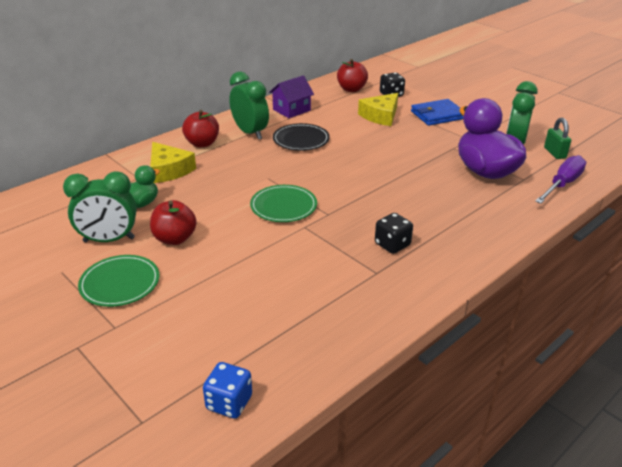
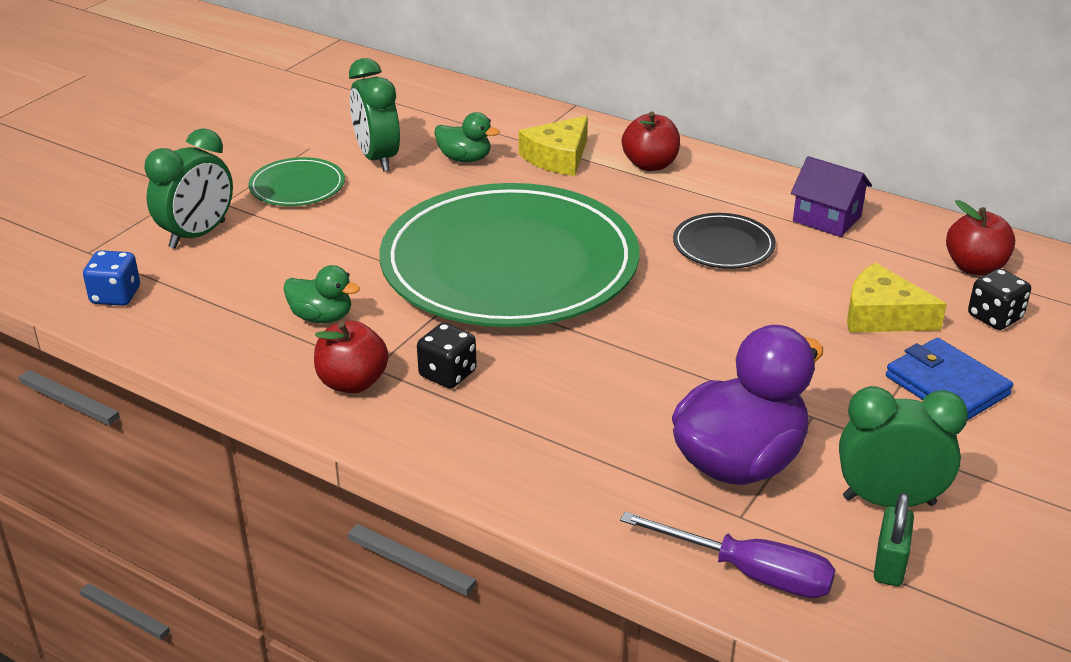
camera: 75 degrees right, 0 degrees up
red apple [150,200,197,245] -> red apple moved to [314,321,389,393]
green clock [229,72,269,140] -> green clock moved to [145,128,233,249]
green plate [250,185,317,222] -> green plate [380,183,639,327], size x2.48
green padlock [544,118,571,159] -> green padlock turned 45 degrees counterclockwise [874,493,914,586]
none -> green duck [283,265,360,323]

